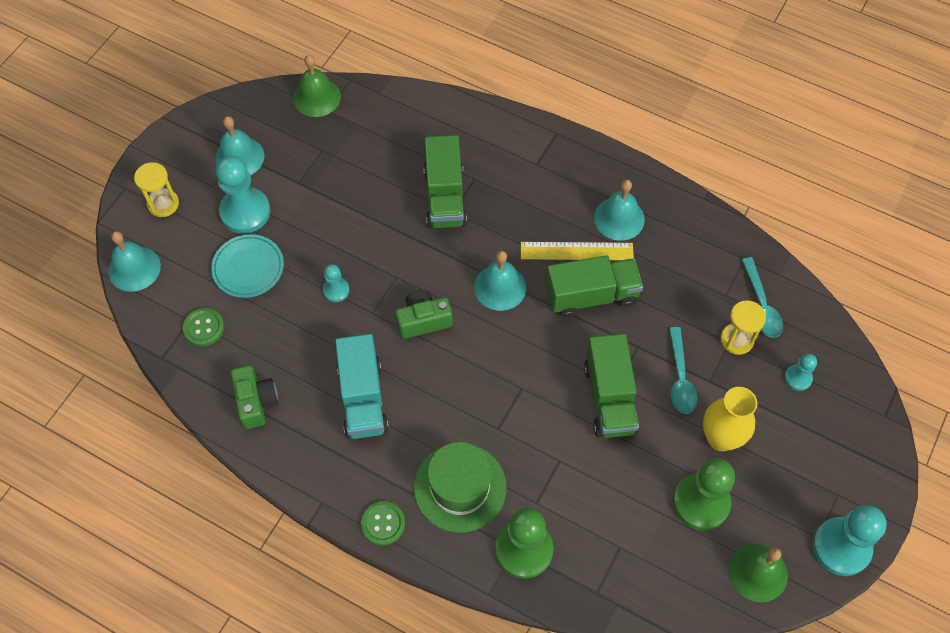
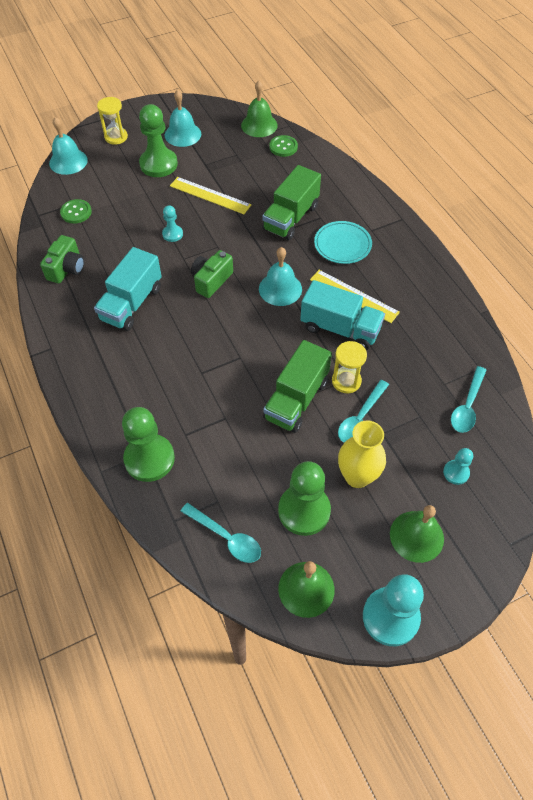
camera: 35 degrees right, 5 degrees down
turquoise plate [211,234,284,298] -> turquoise plate moved to [314,221,372,264]
turquoise pawn [216,156,270,234] -> green pawn [139,104,178,177]
green button [361,501,405,546] -> green button moved to [269,135,298,157]
green camera [395,289,453,339] -> green camera turned 75 degrees counterclockwise [191,250,233,298]
green hat [414,442,507,533] -> none
green truck [546,255,643,318] -> turquoise truck [300,280,385,350]
turquoise bell [594,180,645,241] -> none
yellow hourglass [720,301,766,355] -> yellow hourglass moved to [332,341,367,393]
none -> yellow ruler [170,177,252,214]
none -> turquoise spoon [181,503,261,563]
none -> green bell [390,505,444,563]

